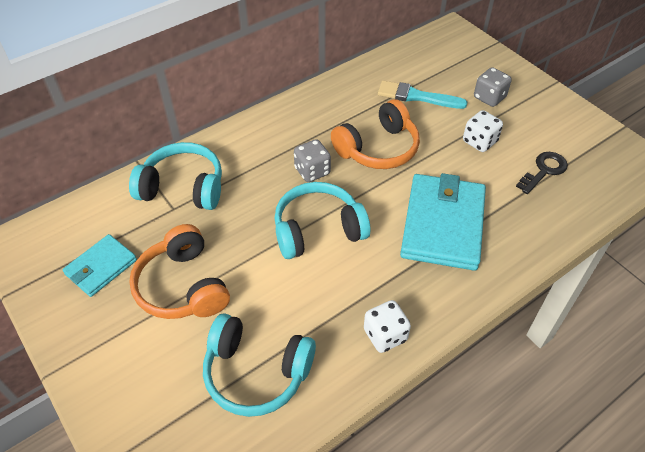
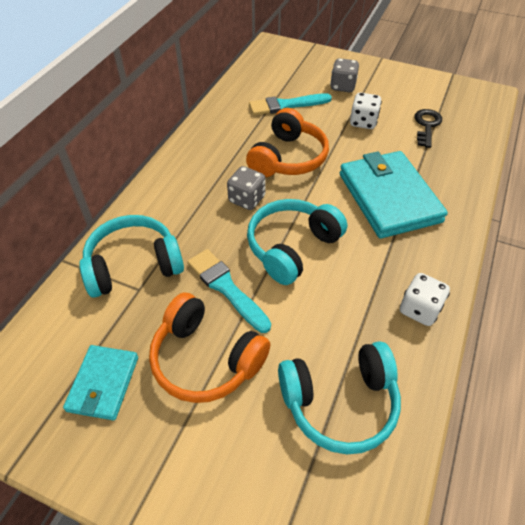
camera: 30 degrees left, 0 degrees up
none -> turquoise brush [187,249,271,333]

